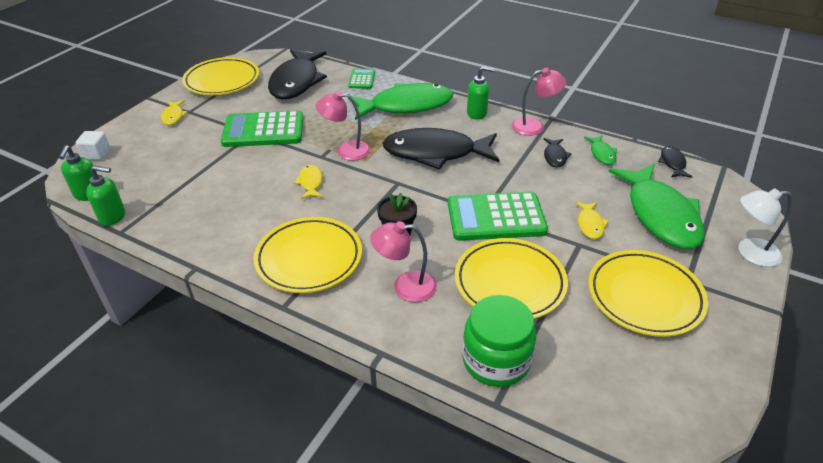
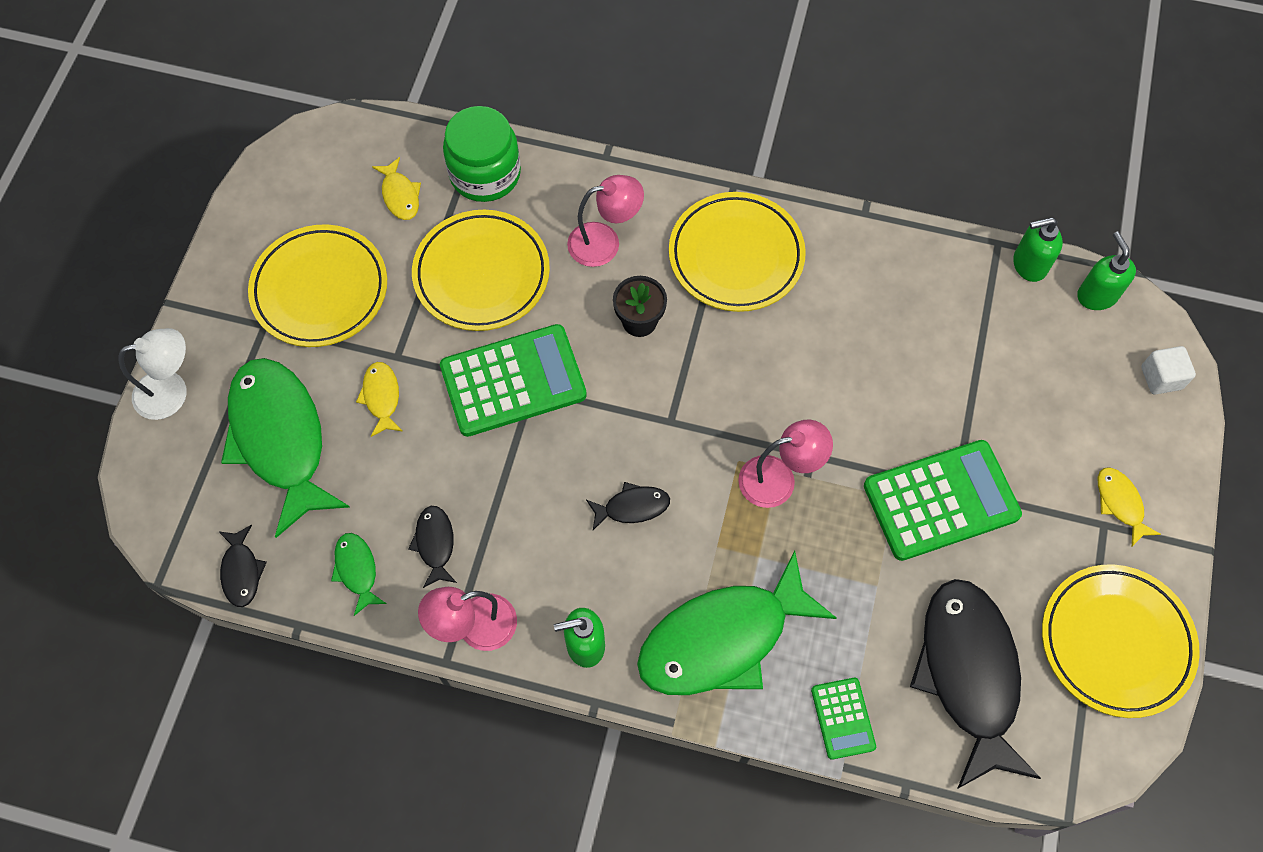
camera: 165 degrees right, 25 degrees up
yellow fish [294,165,323,199] -> yellow fish moved to [372,157,421,220]
black fish [382,128,499,170] -> black fish [586,482,670,530], size x0.43

